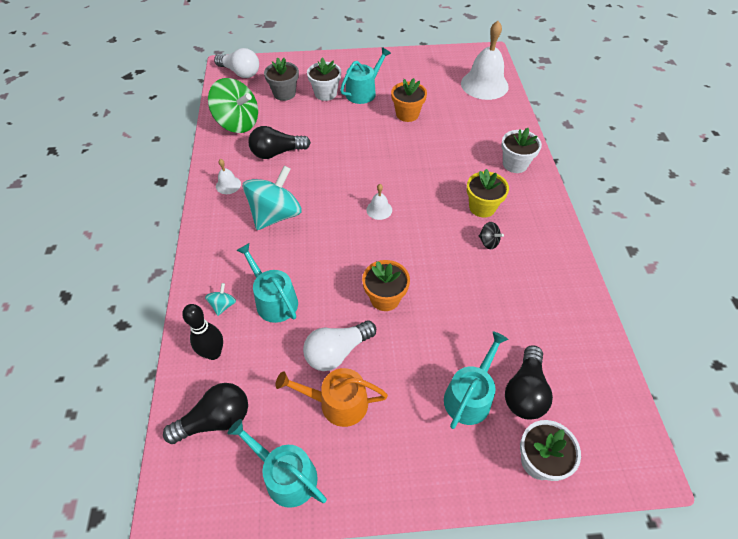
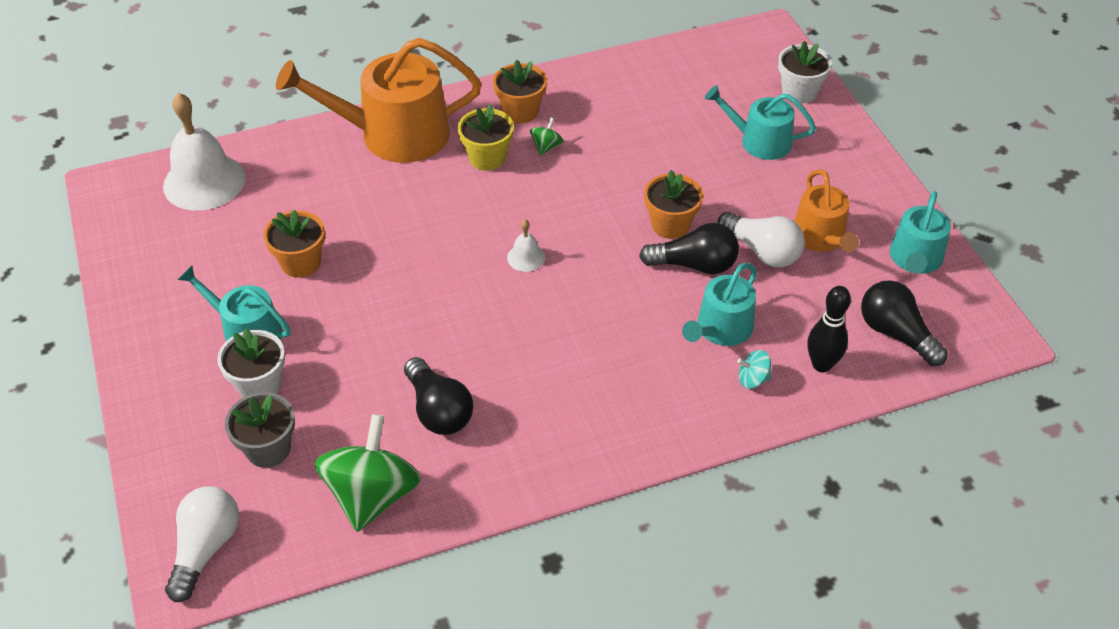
camera: 105 degrees left, 5 degrees down
white bell [216,159,241,194] -> none
turquoise spinning top [243,166,302,230] -> none
black spinning top [479,222,504,249] -> green spinning top [530,117,563,156]
white flower pot [501,128,542,173] -> orange watering can [276,38,481,163]
black light bulb [505,345,553,420] -> black light bulb moved to [639,223,739,274]
none -> orange flower pot [493,60,547,123]

